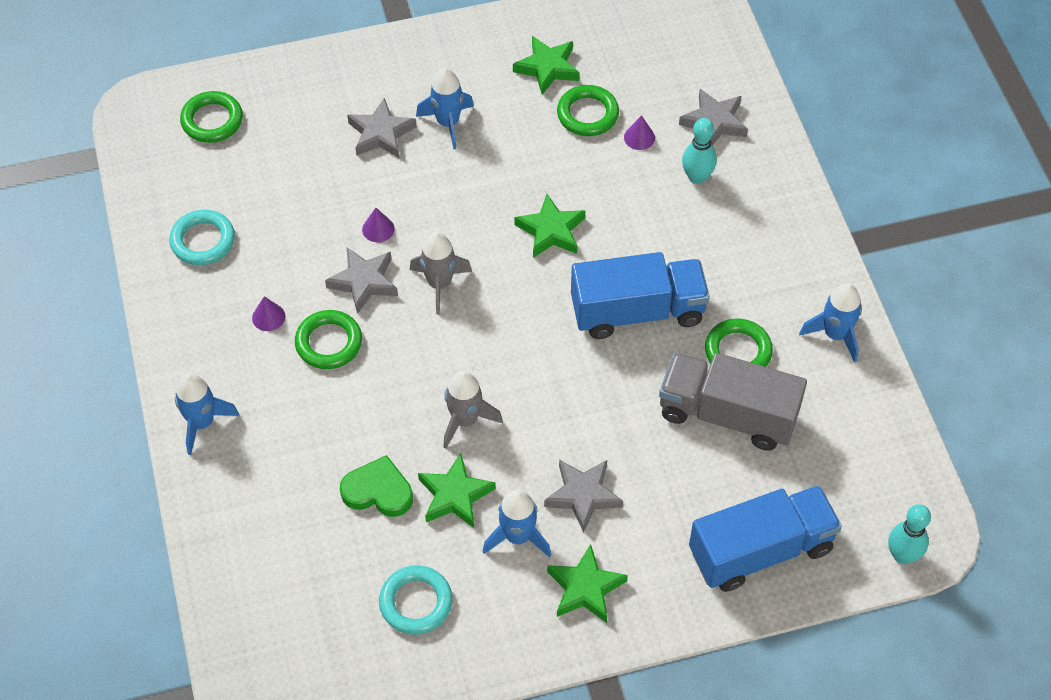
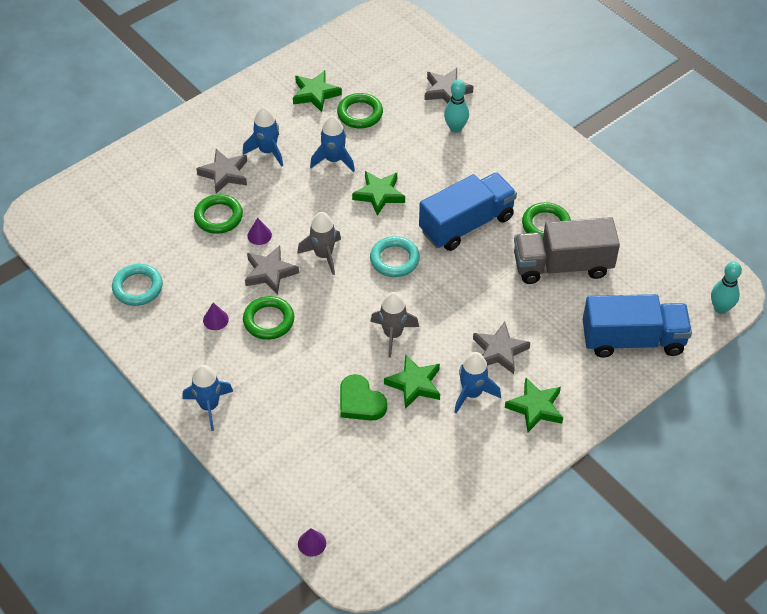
camera: 25 degrees left, 5 degrees down
green ring [180,91,243,143] -> green ring moved to [194,194,243,234]
green heart [340,455,413,517] -> green heart turned 120 degrees counterclockwise [340,374,387,421]
turquoise ring [379,565,453,635] -> turquoise ring moved to [370,236,420,277]
purple cone [624,115,655,150] -> purple cone moved to [298,528,326,557]
blue truck [689,485,842,592] -> blue truck turned 45 degrees clockwise [583,294,692,358]
blue rocket [799,283,862,363] -> blue rocket moved to [310,116,355,172]

